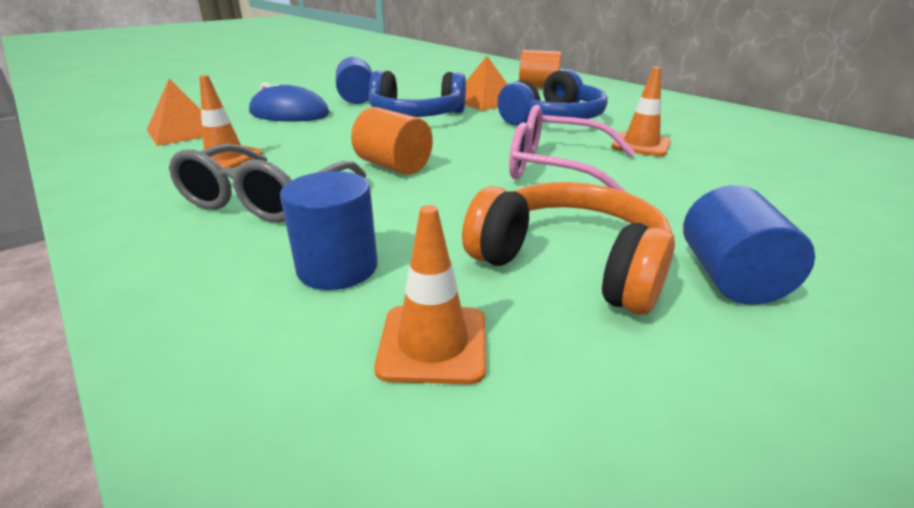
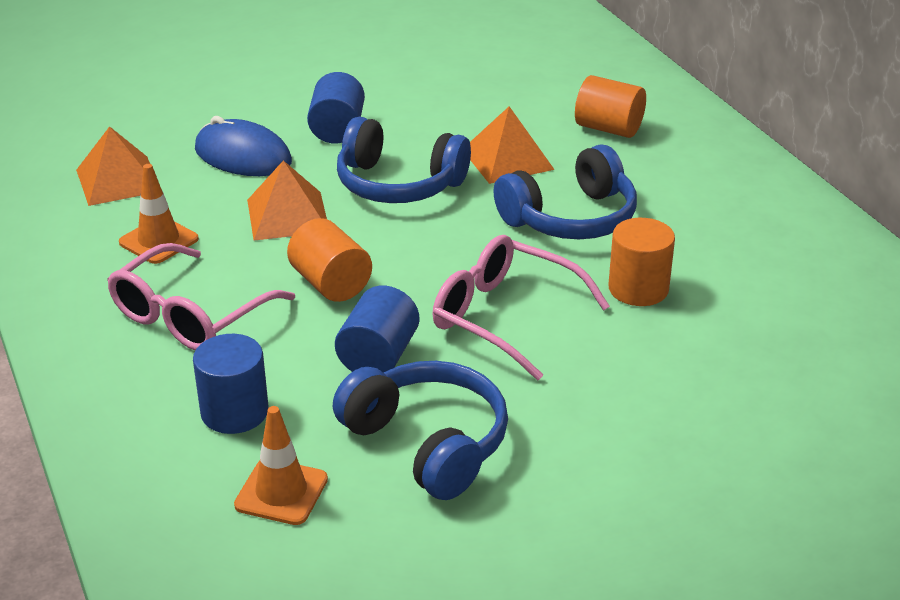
camera: 15 degrees right, 5 degrees up
grey glasses [169,144,366,223] -> pink glasses [107,243,295,351]
orange headphones [462,182,675,315] -> blue headphones [333,361,508,500]
orange traffic cone [611,67,671,156] -> orange cylinder [608,218,675,306]
blue cylinder [683,185,815,305] -> blue cylinder moved to [335,286,419,373]
none -> orange pyramid [247,160,327,240]

